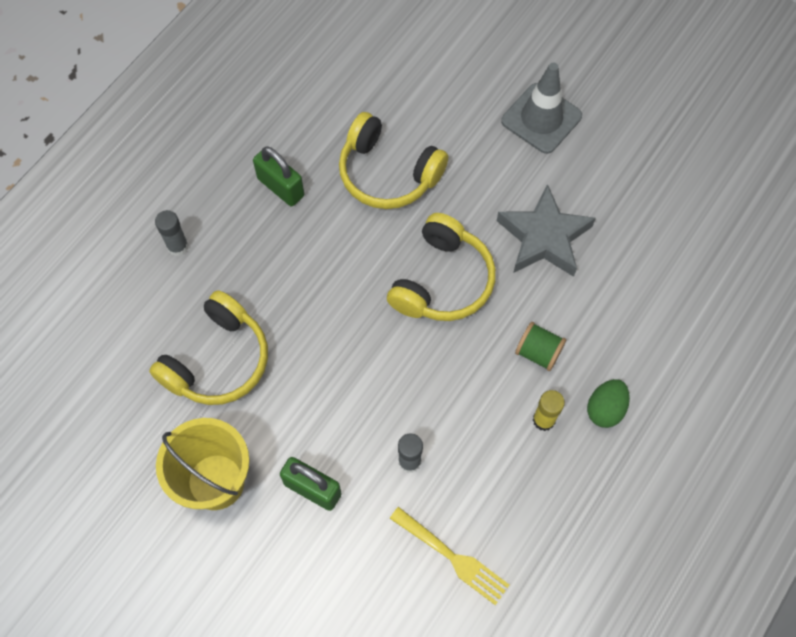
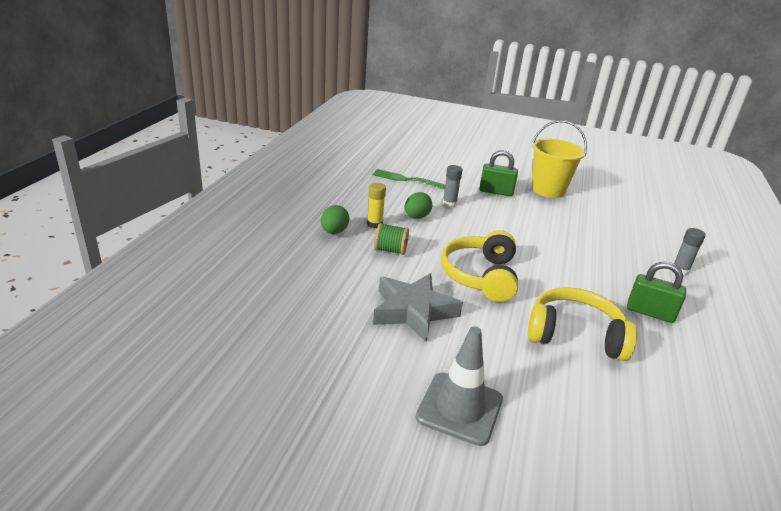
camera: 160 degrees right, 35 degrees down
yellow headphones [149,290,268,405] -> none
yellow fork [390,507,509,605] -> green fork [372,169,445,189]
none -> green egg [405,192,432,219]

